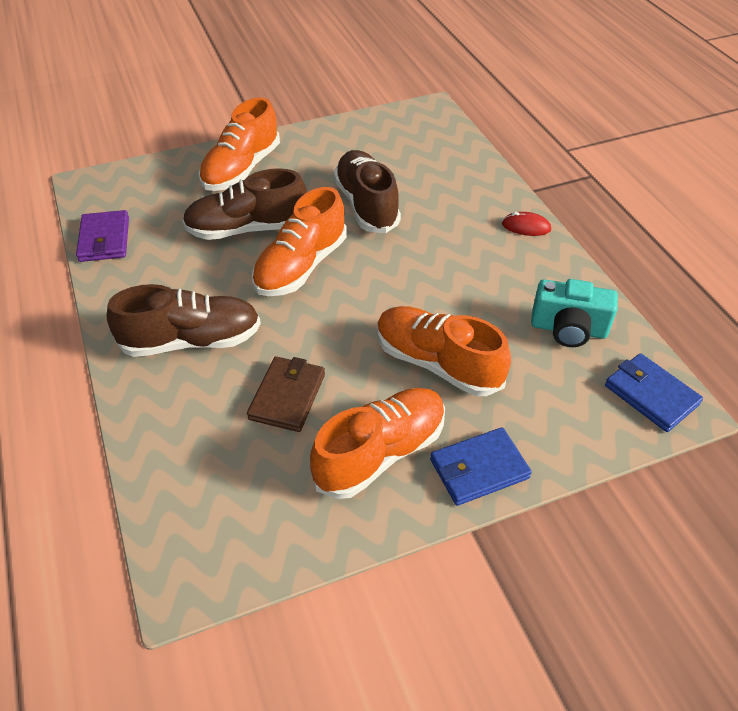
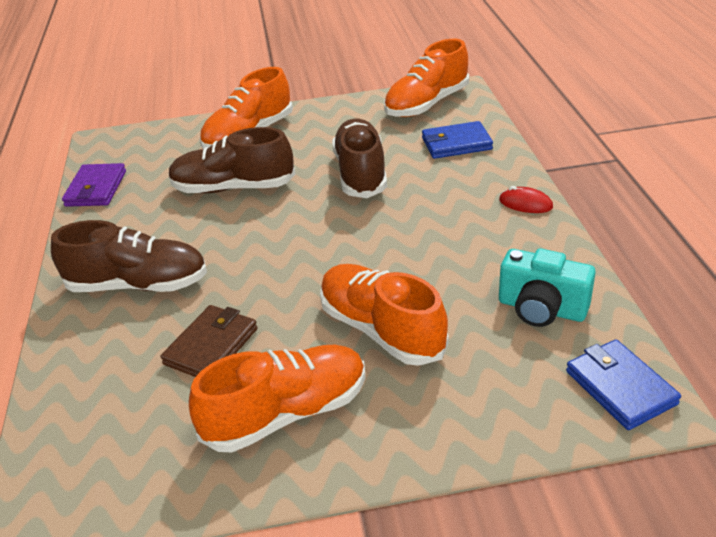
camera: 15 degrees right, 10 degrees down
orange shoe [252,187,347,296] -> orange shoe moved to [384,39,469,117]
blue wallet [430,427,532,506] -> blue wallet moved to [422,121,493,159]

